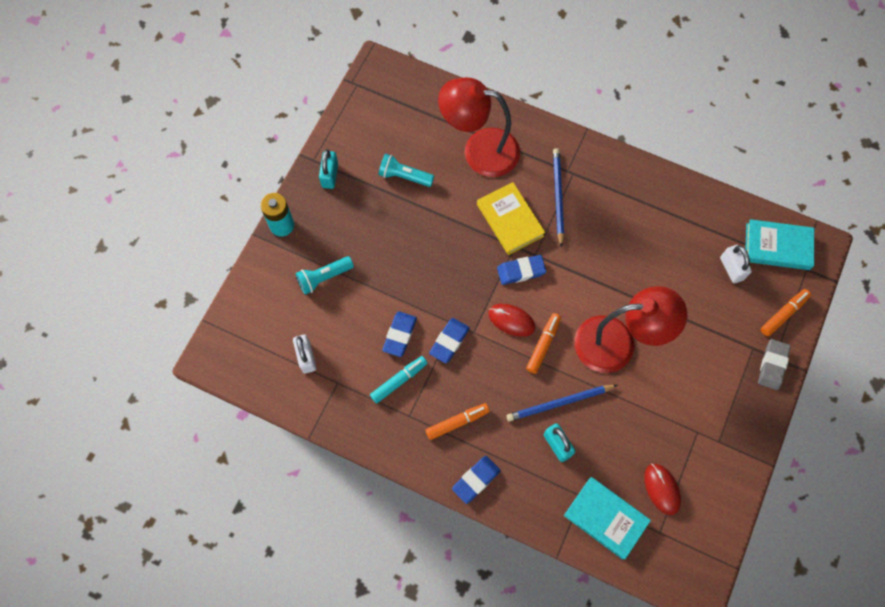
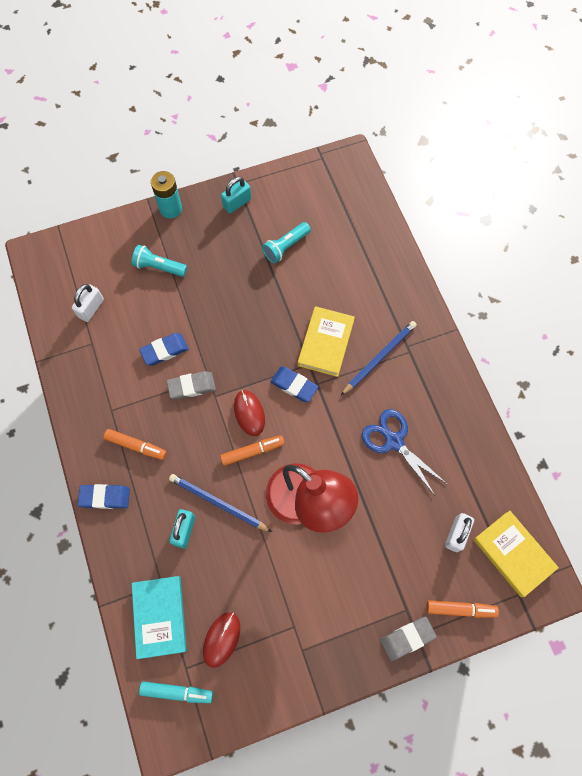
camera: 45 degrees right, 0 degrees up
turquoise marker [370,356,428,404] -> turquoise marker moved to [139,681,213,703]
turquoise flashlight [378,154,434,187] -> turquoise flashlight turned 105 degrees counterclockwise [262,222,311,263]
blue eraser [429,318,470,363] -> grey eraser [167,371,216,399]
red lamp [438,77,520,177] -> none
turquoise book [745,219,814,270] -> yellow book [474,511,559,597]
none -> blue scissors [362,409,447,495]

